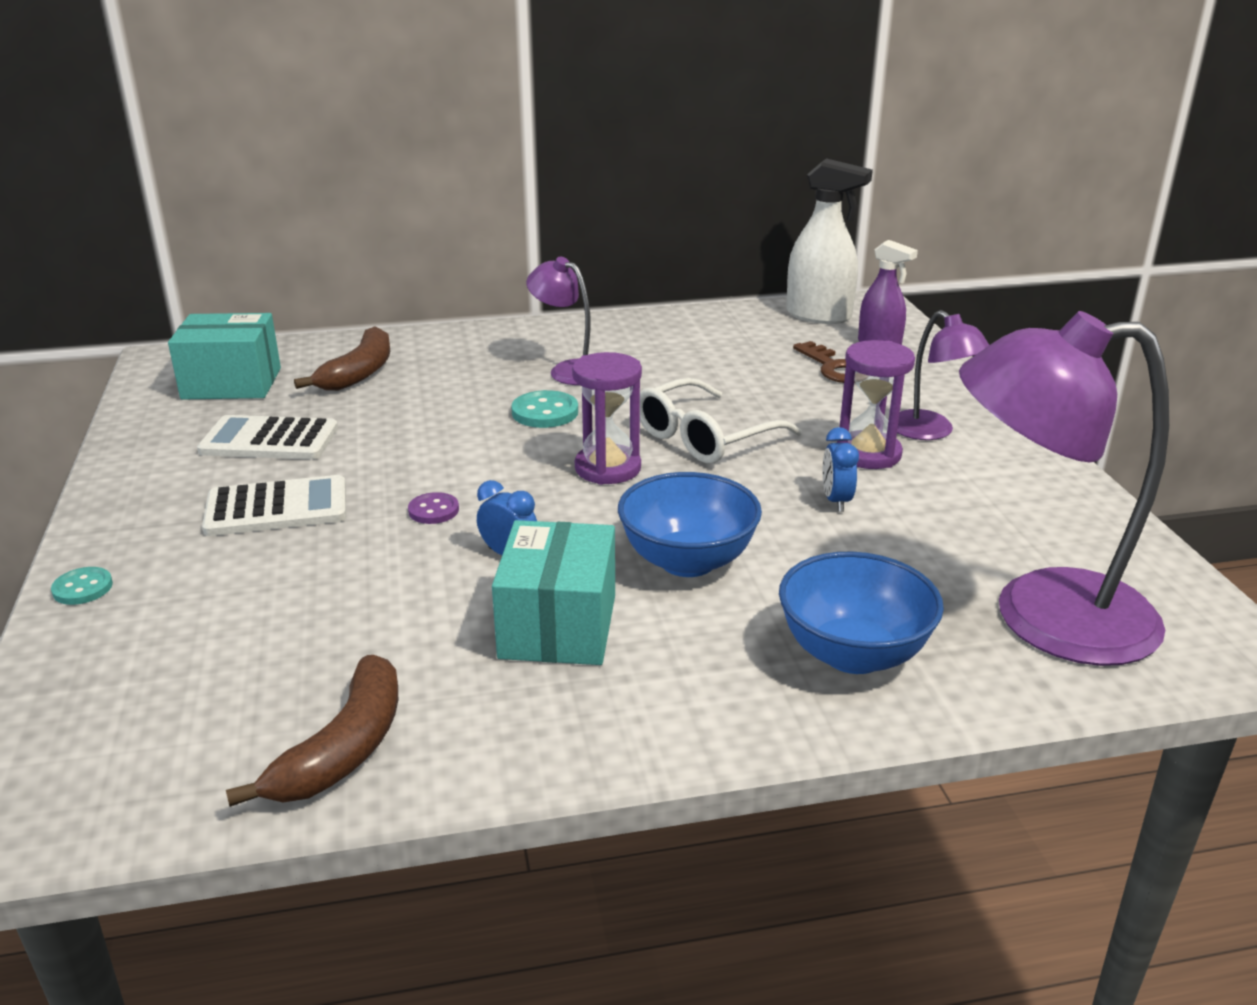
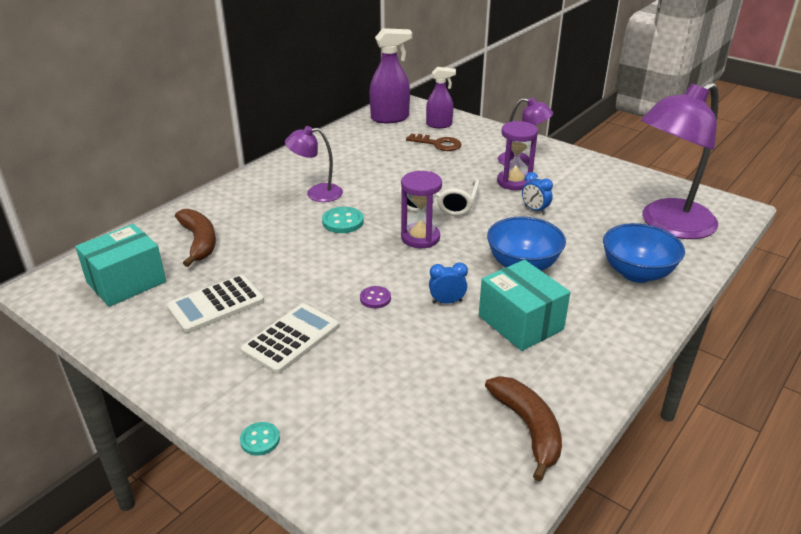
camera: 40 degrees left, 5 degrees up
white spray bottle [786,158,873,324] -> purple spray bottle [369,28,412,123]

